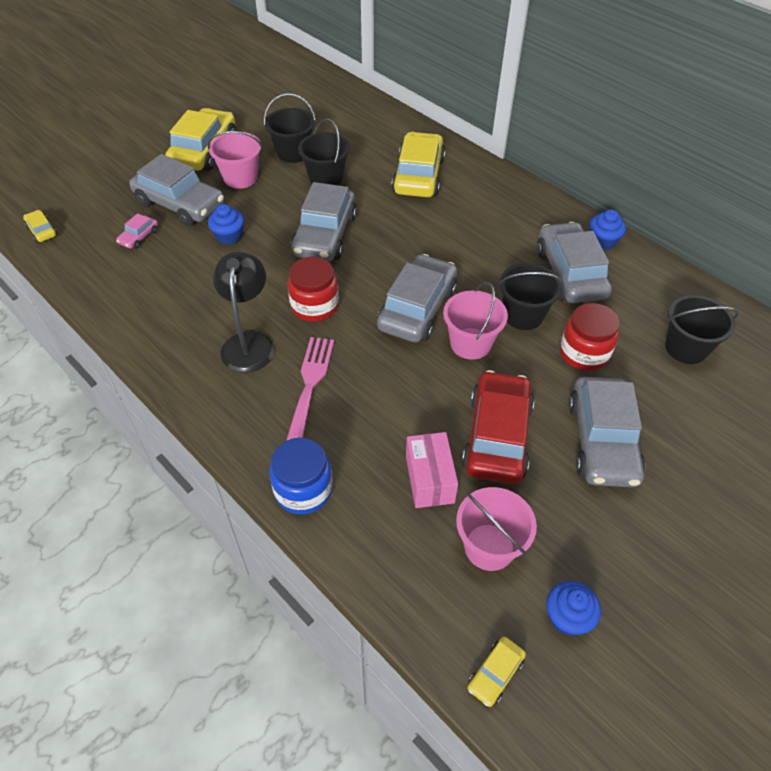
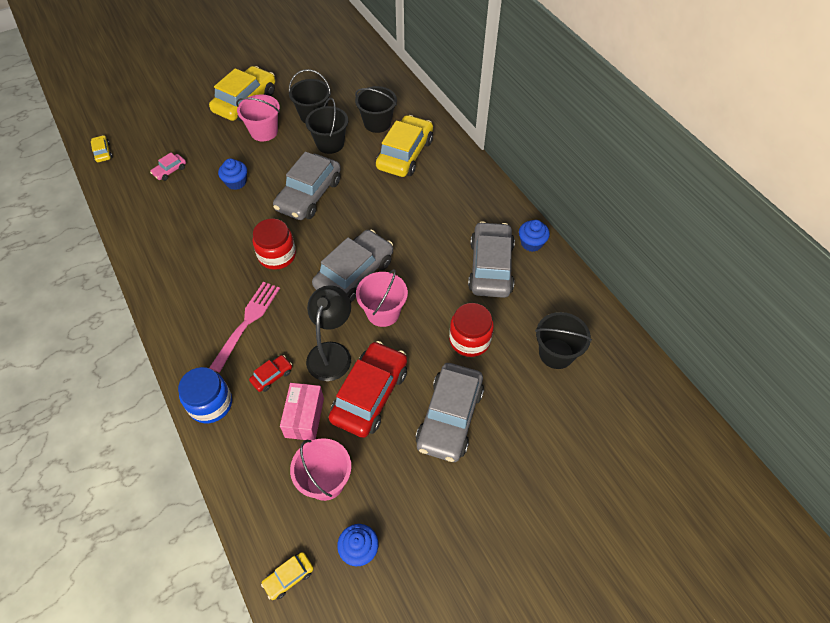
camera: 15 degrees right, 5 degrees up
grey car [129,154,224,226] -> none
black lamp [213,252,274,373] -> black lamp moved to [306,285,351,381]
black bucket [498,263,564,330] -> black bucket moved to [355,86,397,133]
none -> red car [249,355,292,392]

